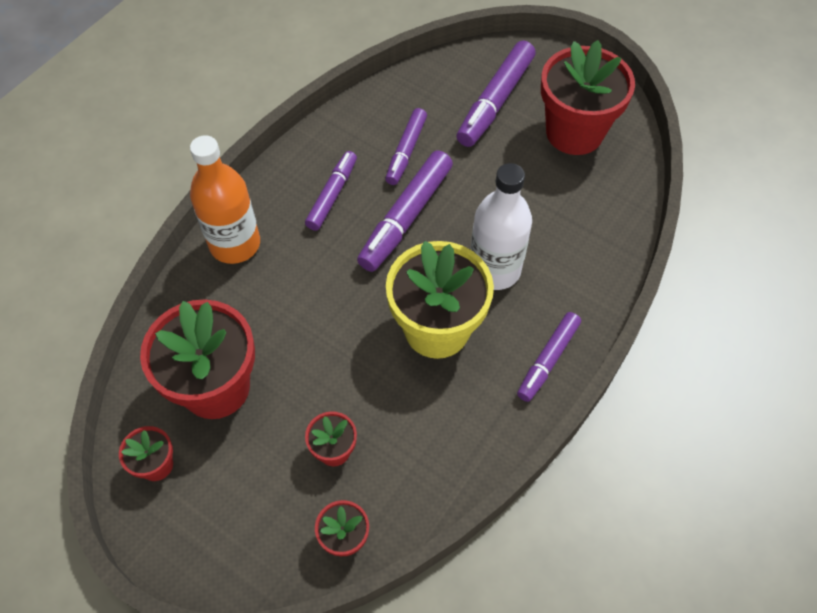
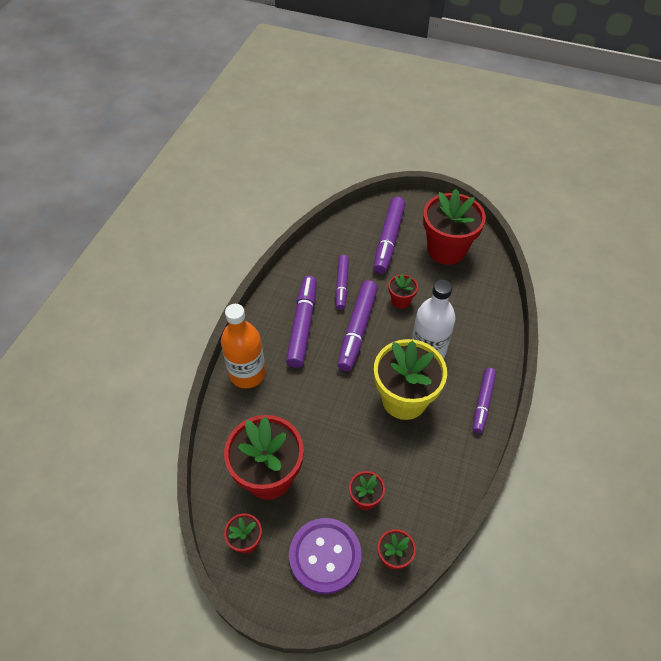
camera: 15 degrees left, 5 degrees down
purple marker [305,151,357,231] -> purple marker [286,276,317,368], size x1.56
none -> purple button [289,518,362,594]
none -> red flower pot [389,273,418,309]

